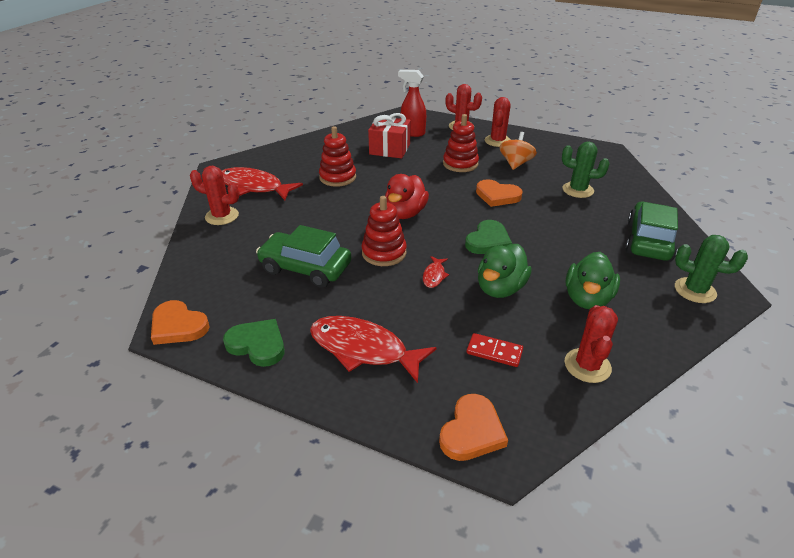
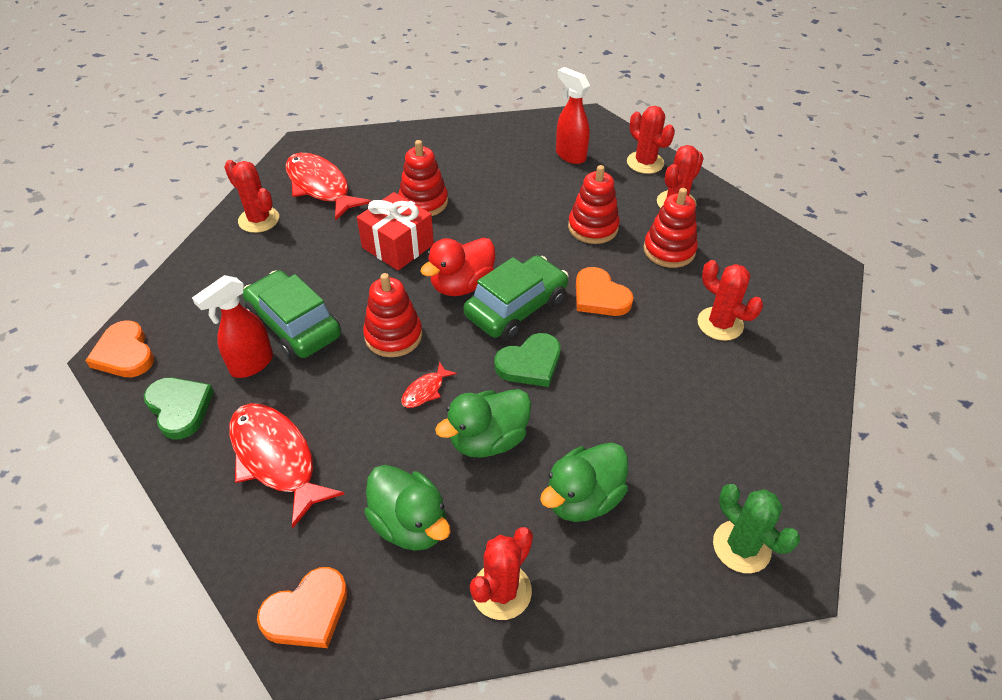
camera: 25 degrees right, 10 degrees up
red gift [368,113,411,158] -> red gift moved to [357,192,434,270]
red domino [466,333,523,367] -> green duck [364,465,451,551]
orange spinning top [499,132,537,170] -> red stacking toy [643,188,698,268]
green cactus [562,142,609,198] -> red cactus [698,260,763,341]
green car [625,201,678,262] -> green car moved to [464,255,569,341]
none -> red spray bottle [192,275,273,378]

